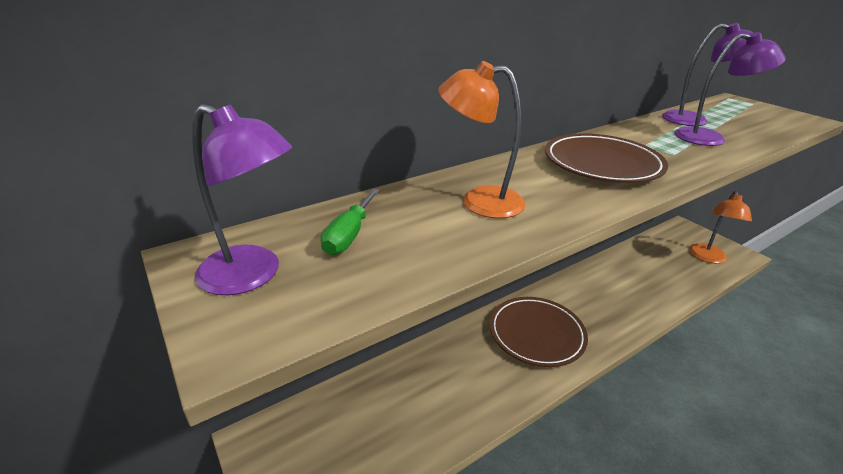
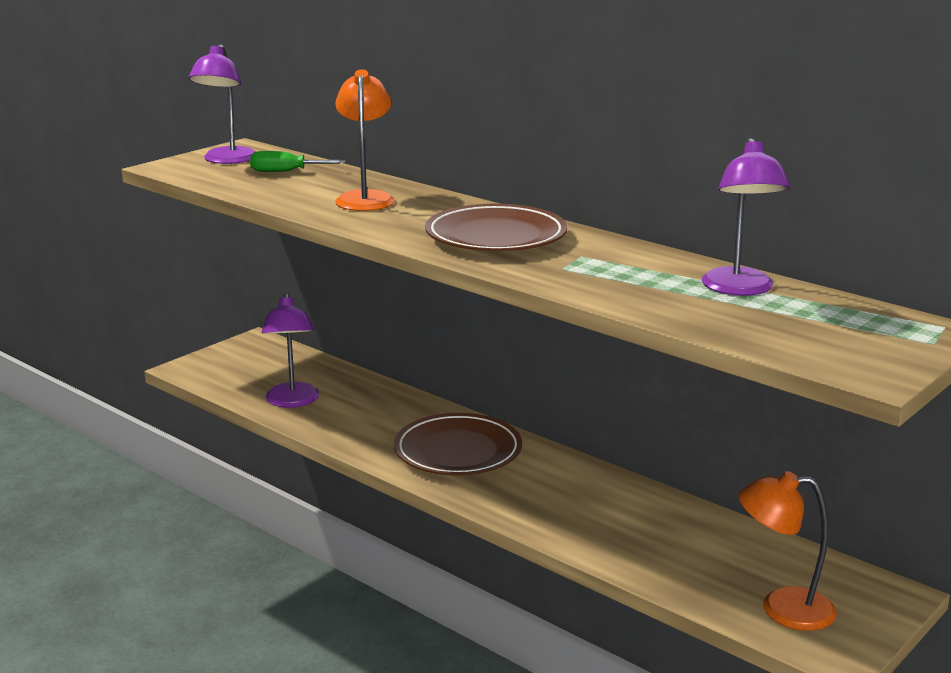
camera: 75 degrees right, 10 degrees down
purple lamp [674,32,786,146] -> purple lamp moved to [261,293,319,408]

